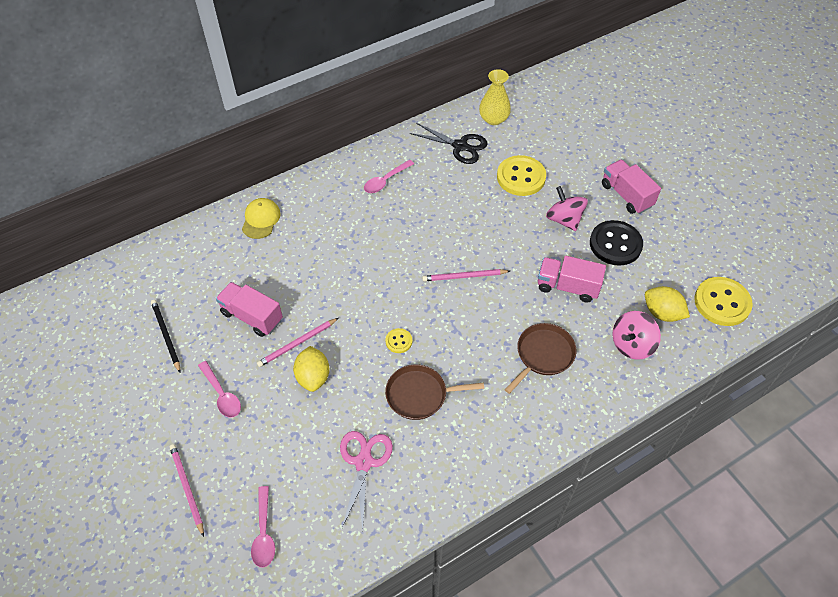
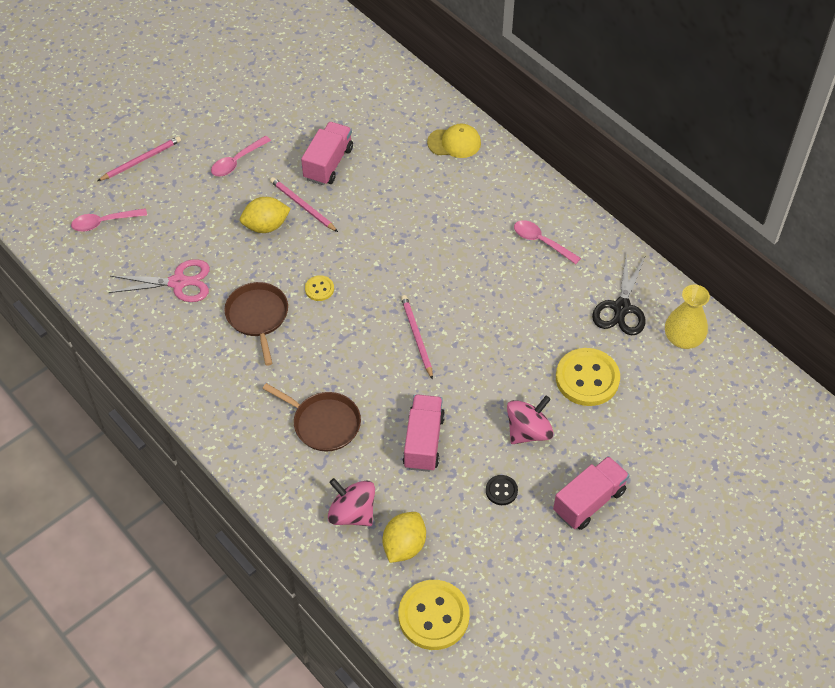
camera: 80 degrees right, 0 degrees up
black pencil [151,300,180,372] -> none
black button [590,220,643,266] -> black button [486,475,518,505], size x0.48

